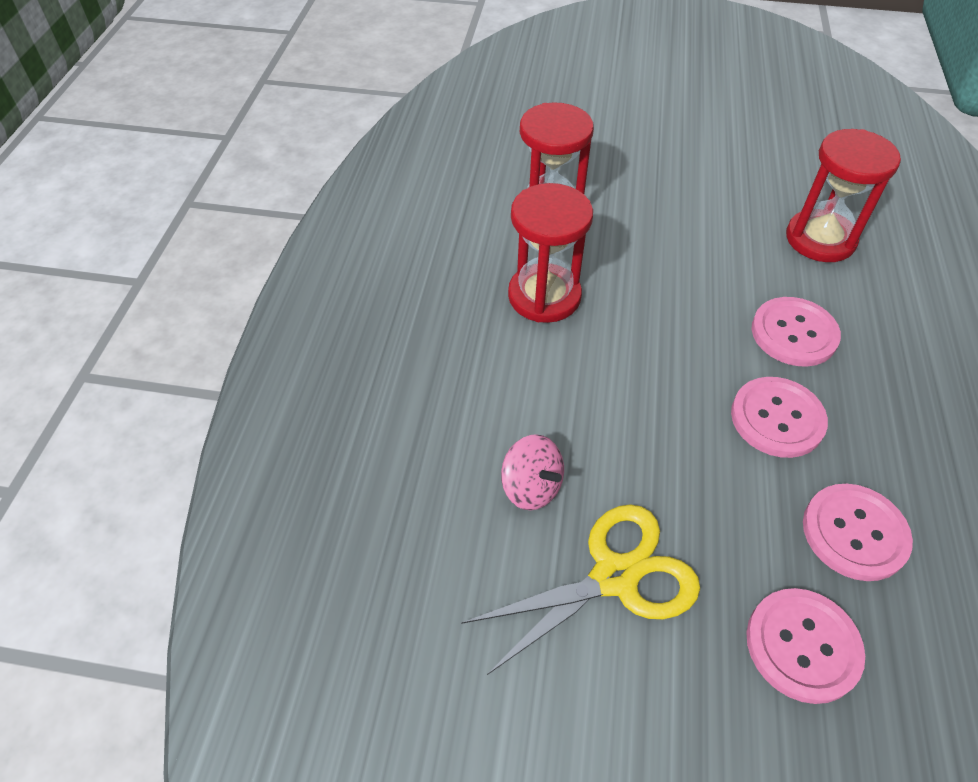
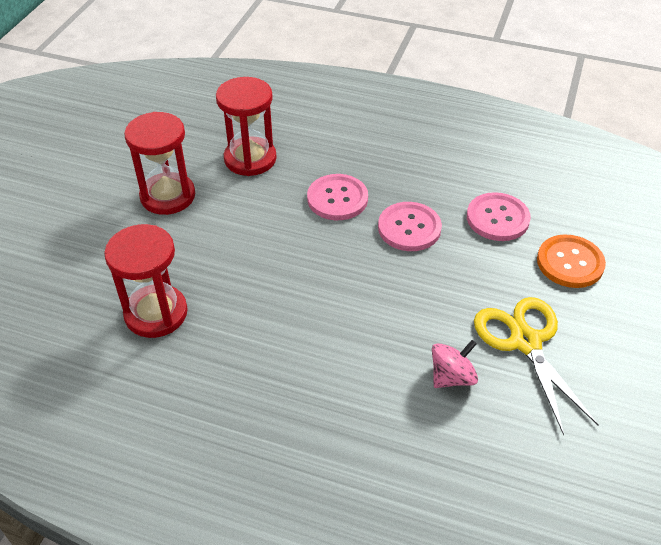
camera: 80 degrees left, 5 degrees down
red hourglass [508,183,593,323] -> red hourglass moved to [124,112,195,215]
pink button [746,588,865,704] -> orange button [537,234,606,288]

